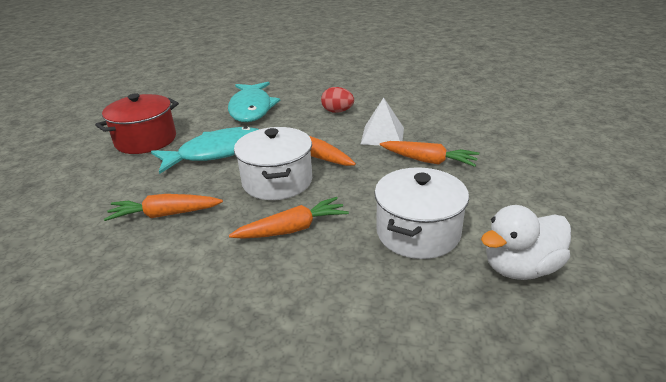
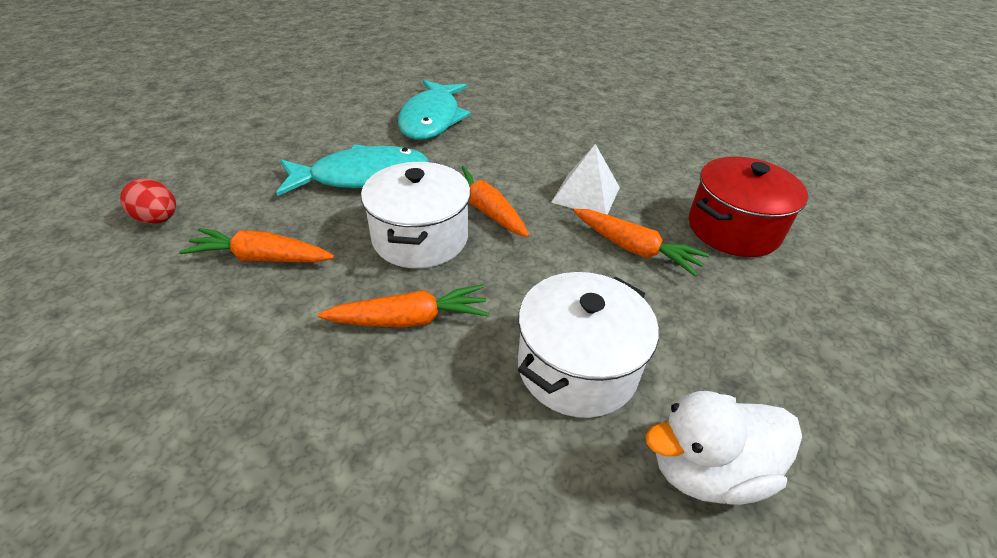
camera: 10 degrees right, 10 degrees up
red pot [95,94,179,154] -> red pot moved to [689,157,808,257]
red egg [321,87,354,113] -> red egg moved to [120,179,176,224]

